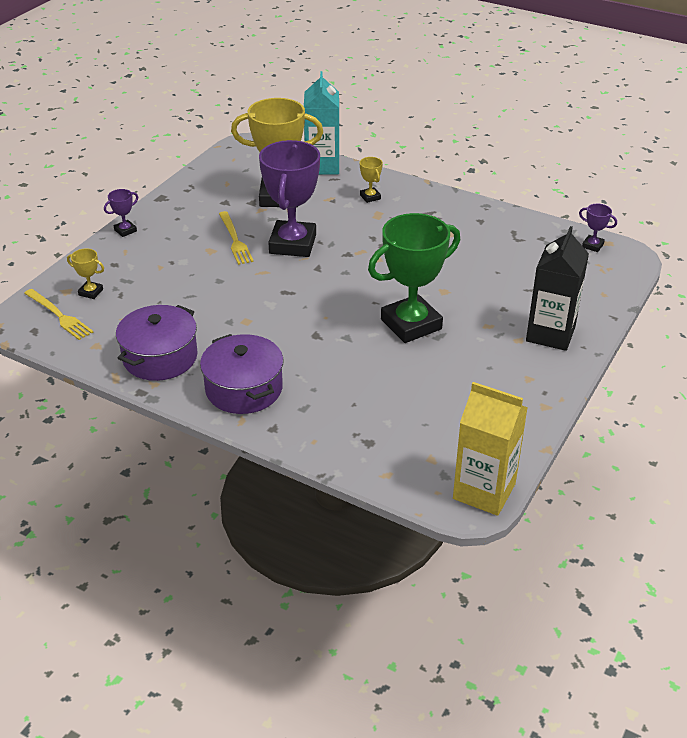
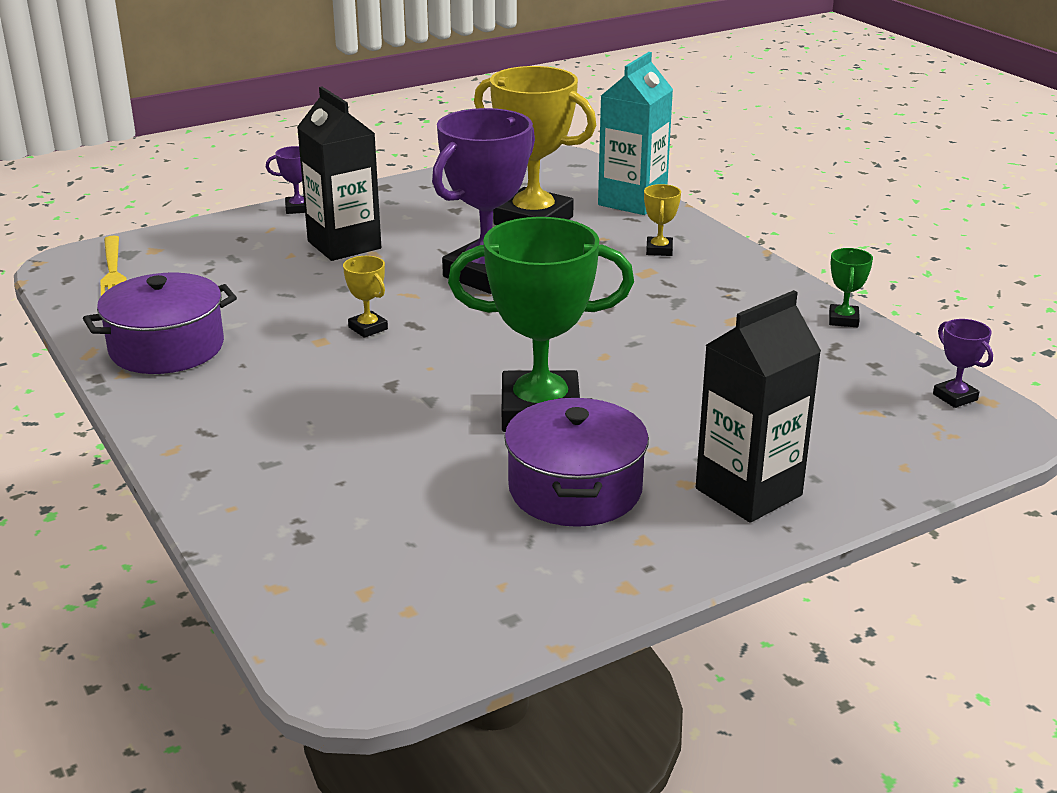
camera: 30 degrees right, 10 degrees down
yellow trophy [67,248,104,299] -> yellow trophy moved to [343,256,388,338]
purple pot [200,334,283,414] -> purple pot moved to [504,398,649,527]
yellow fork [219,211,254,265] -> none
yellow carton [453,382,527,516] -> none
none -> black carton [297,87,381,261]
none -> green trophy [829,248,873,327]

